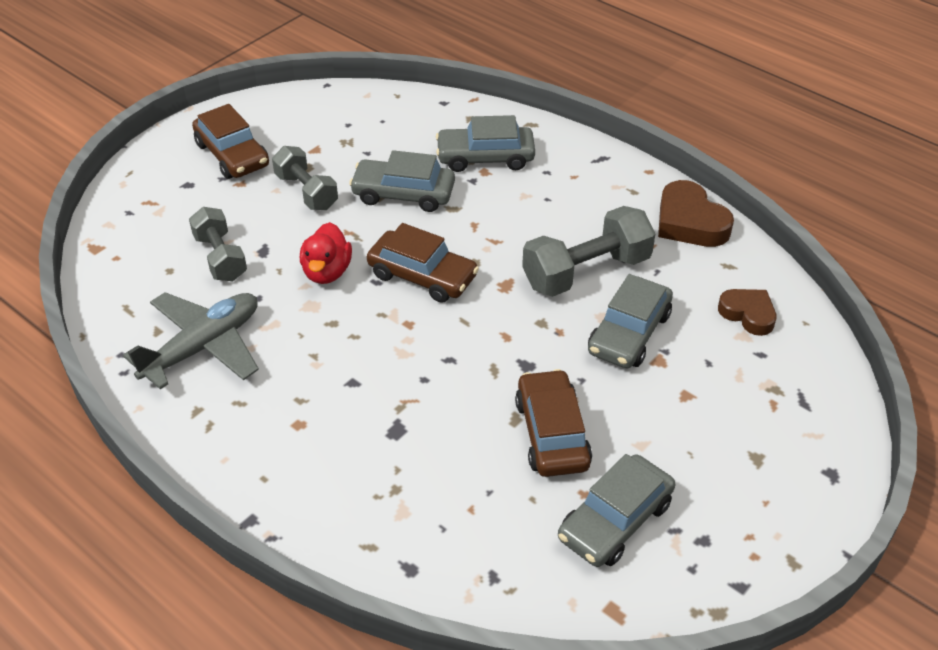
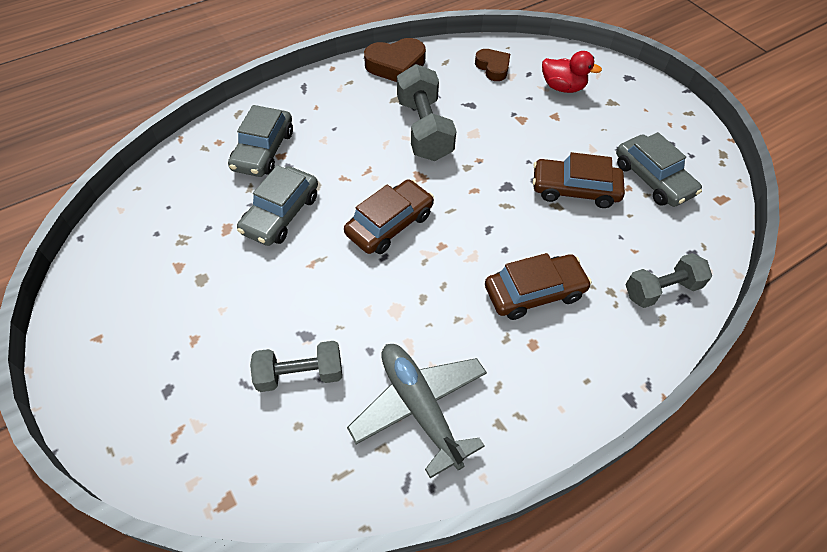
camera: 75 degrees left, 10 degrees up
brown car [192,104,269,179] -> brown car moved to [485,253,592,320]
grey dumbbell [272,146,338,210] -> grey dumbbell moved to [625,253,712,308]
red duck [300,222,352,284] -> red duck moved to [542,51,602,93]
grey car [588,274,673,368] -> none
brown heart [718,289,777,336] -> brown heart turned 90 degrees clockwise [475,49,510,81]

